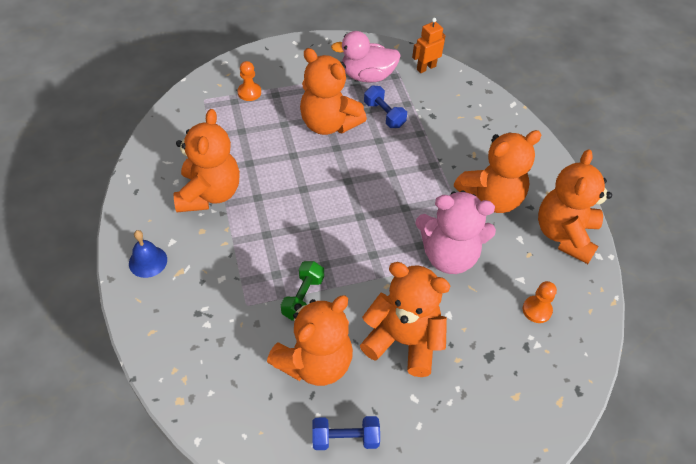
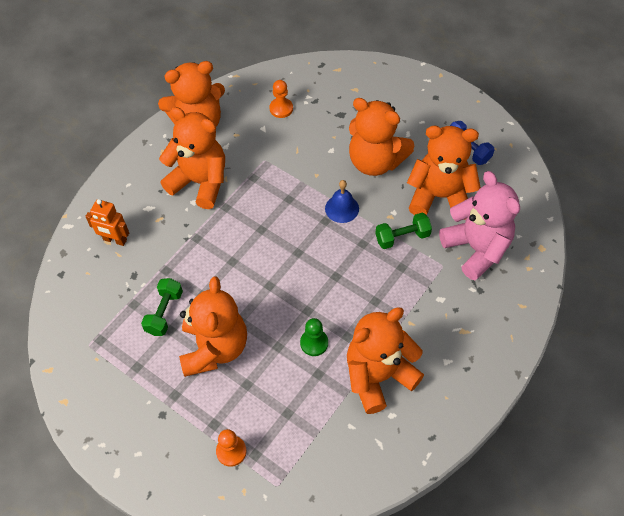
camera: 125 degrees left, 5 degrees up
blue bell [129,230,167,278] -> blue bell moved to [325,180,359,223]
pink duck [331,31,401,83] -> none
orange teddy bear [360,262,451,377] -> orange teddy bear turned 45 degrees counterclockwise [349,98,415,176]
blue dumbbell [364,86,407,128] -> green dumbbell [141,278,183,336]
orange robot [412,18,446,73] -> orange robot moved to [85,199,129,246]
pink teddy bear [416,191,496,274] -> pink teddy bear moved to [439,171,520,280]
none -> green pawn [300,318,328,356]

